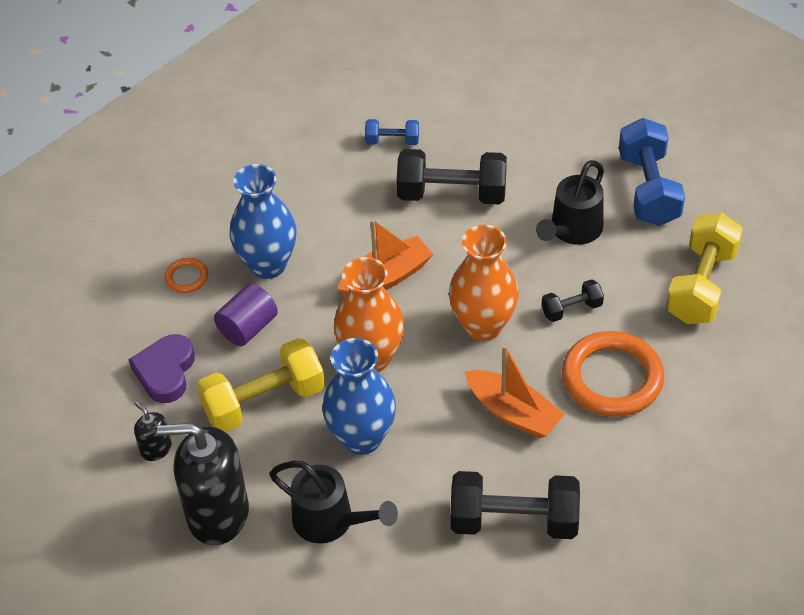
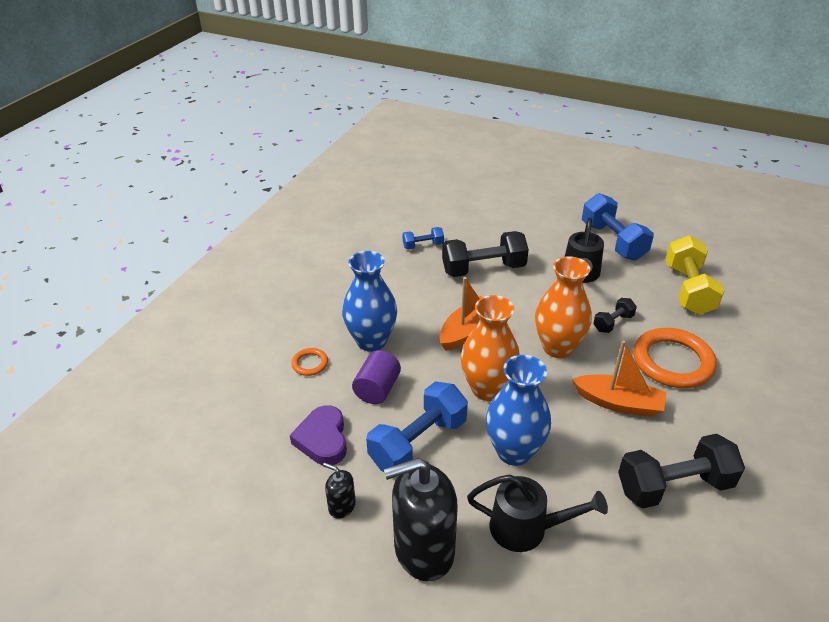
camera: 20 degrees left, 10 degrees down
yellow dumbbell [197,338,325,432] -> blue dumbbell [366,382,468,472]

